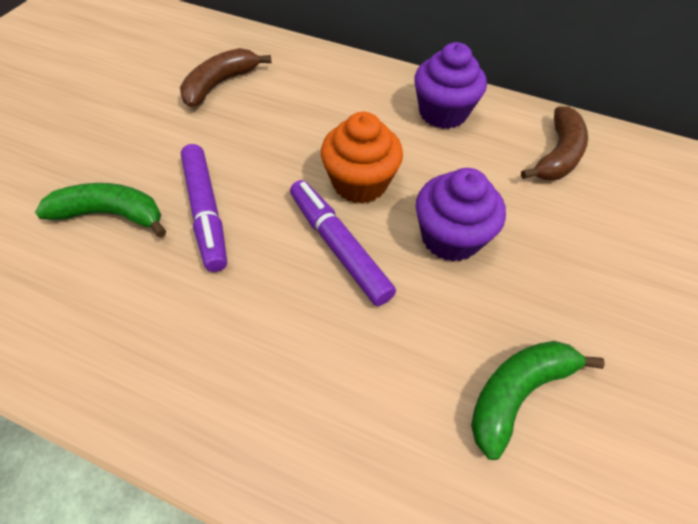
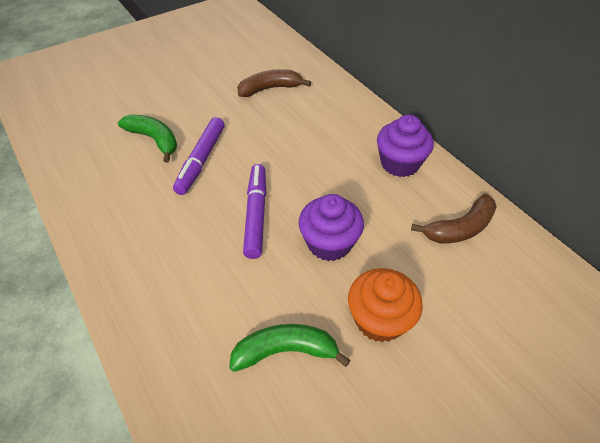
camera: 35 degrees right, 5 degrees down
orange cupcake [321,112,403,204] -> orange cupcake moved to [348,268,423,342]

